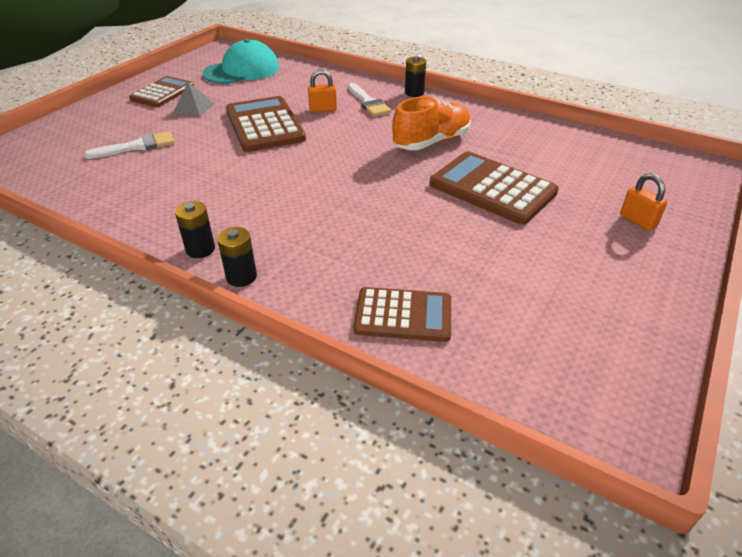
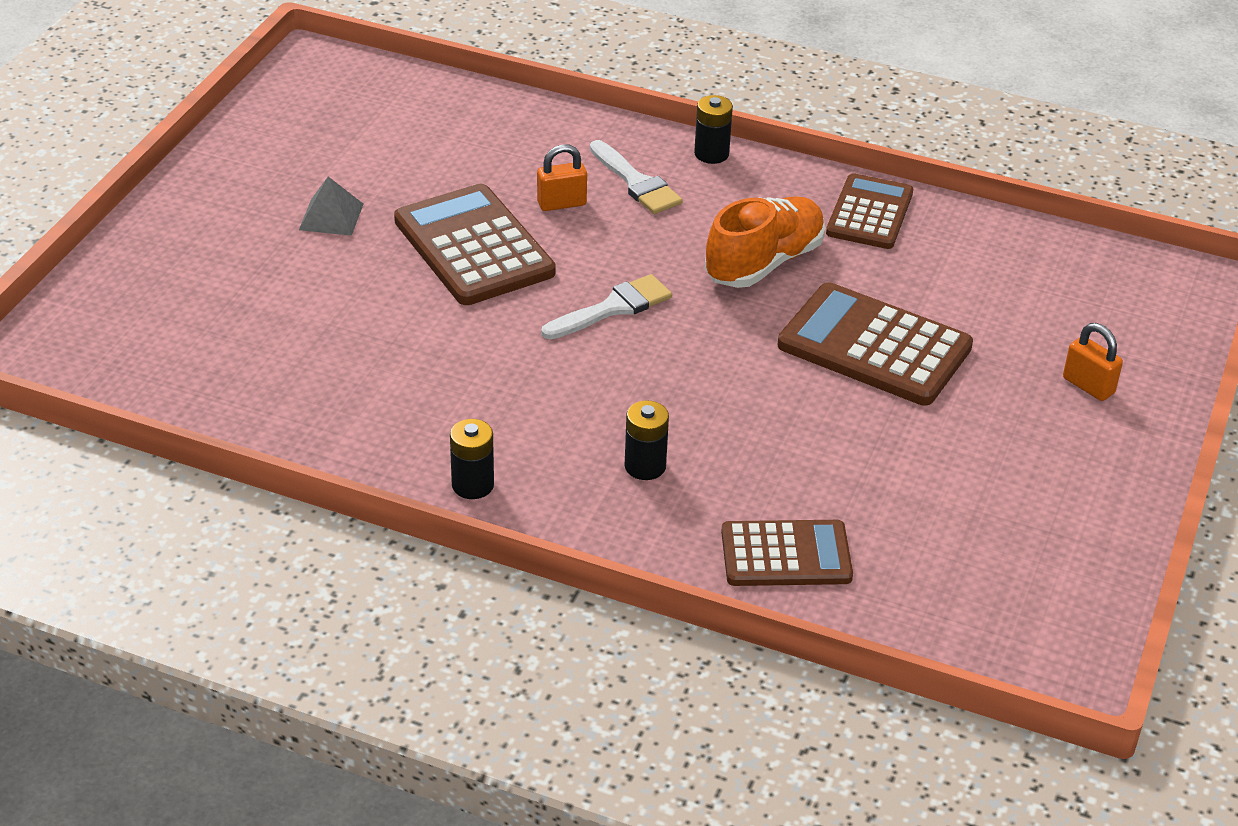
camera: 10 degrees left, 0 degrees up
white brush [84,131,174,159] -> white brush moved to [541,274,672,339]
brown calculator [129,76,194,107] -> brown calculator moved to [826,173,913,249]
turquoise cap [203,39,279,84] -> none
black battery [217,227,257,287] -> black battery moved to [625,400,669,480]

